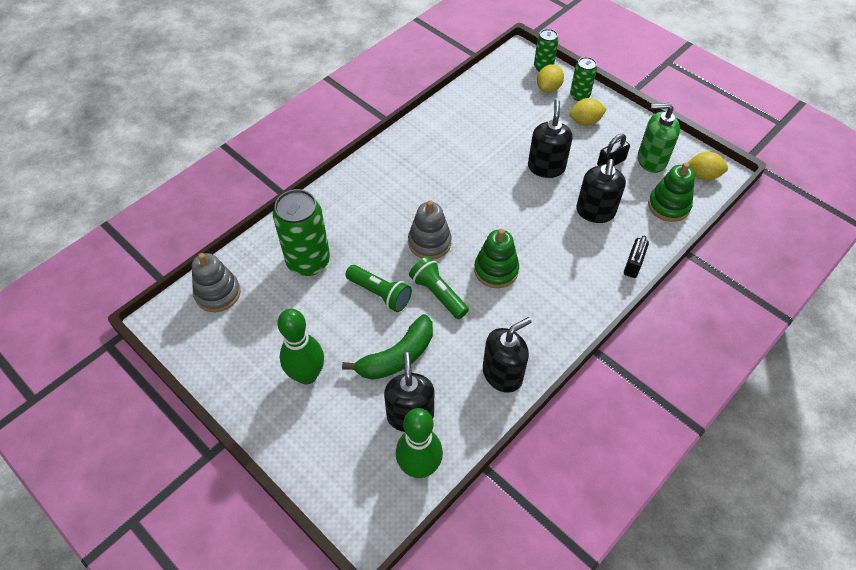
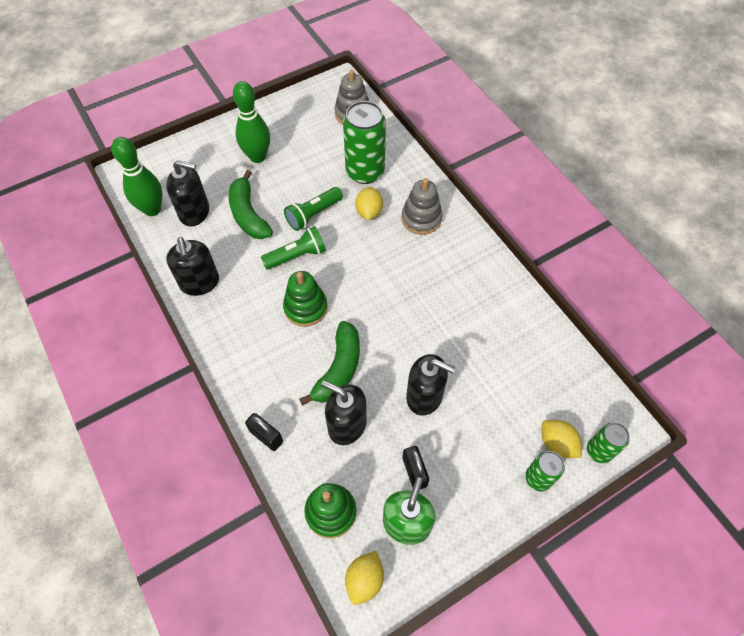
camera: 105 degrees right, 5 degrees up
grey stacking toy [408,200,452,260] -> grey stacking toy moved to [401,178,442,235]
yellow lemon [570,98,607,126] -> yellow lemon moved to [355,187,383,220]
none -> green banana [299,321,360,406]

